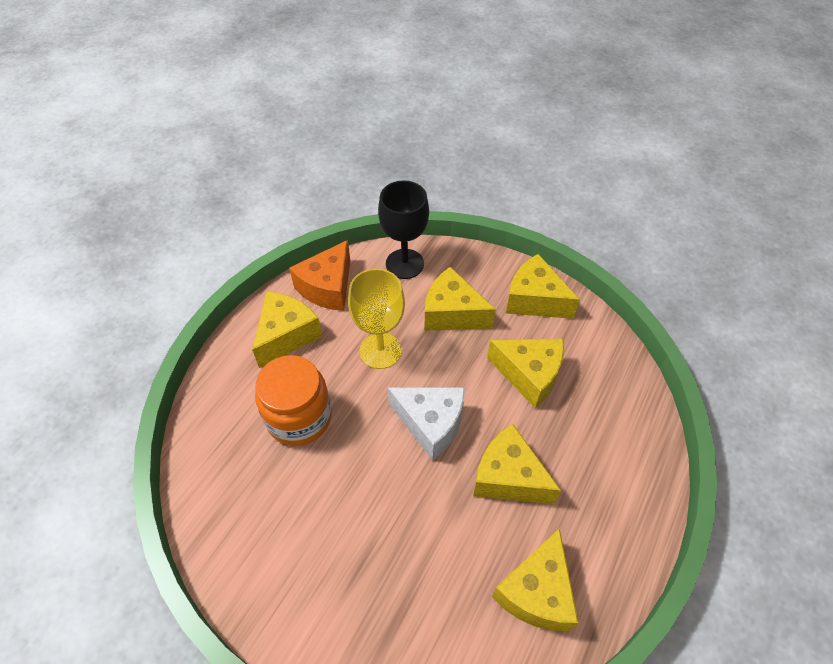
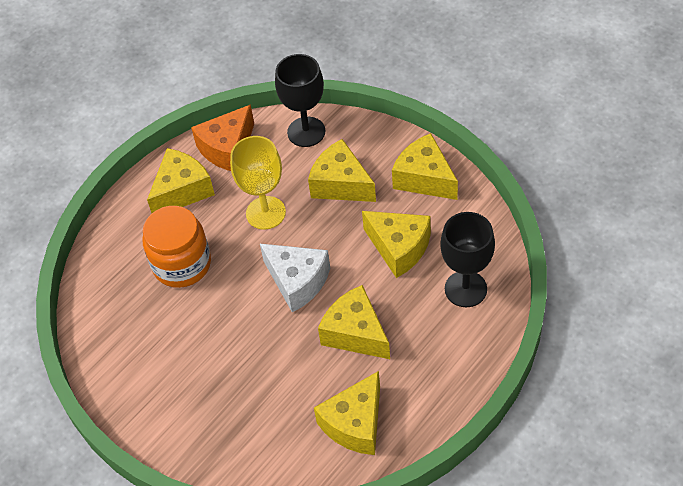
camera: 15 degrees right, 0 degrees up
none -> black goblet [440,212,495,307]

